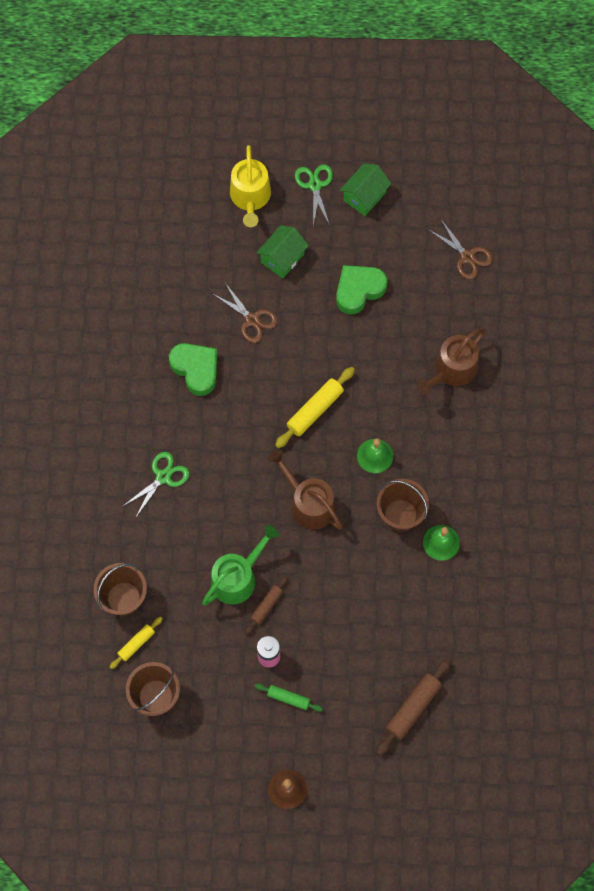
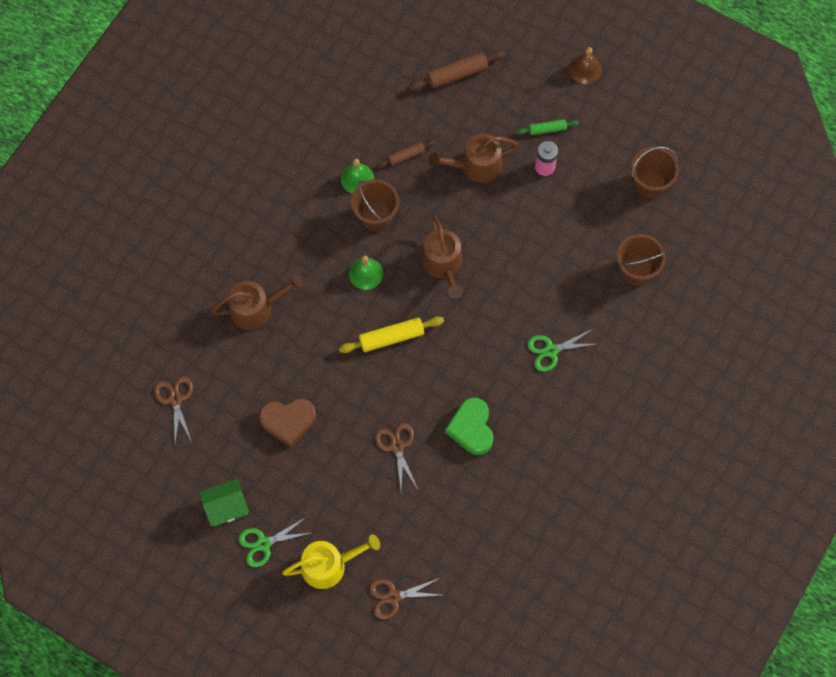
camera: 150 degrees left, 0 degrees up
yellow rolling pin [110,617,163,669] -> none
green watering can [202,525,279,605] -> none
yellow watering can [230,145,271,227] -> yellow watering can turned 45 degrees clockwise [282,534,380,589]
brown rolling pin [245,576,288,634] -> brown rolling pin moved to [377,140,436,168]
green rolling pin [254,683,323,712] -> green rolling pin turned 60 degrees counterclockwise [517,119,579,135]
green house [256,225,309,279] -> none
green scissors [295,164,333,226] -> green scissors turned 45 degrees clockwise [238,518,311,567]
green heart [336,265,387,314] -> brown heart [259,398,316,447]
none -> brown scissors [369,578,440,619]
none -> brown watering can [429,133,519,183]

